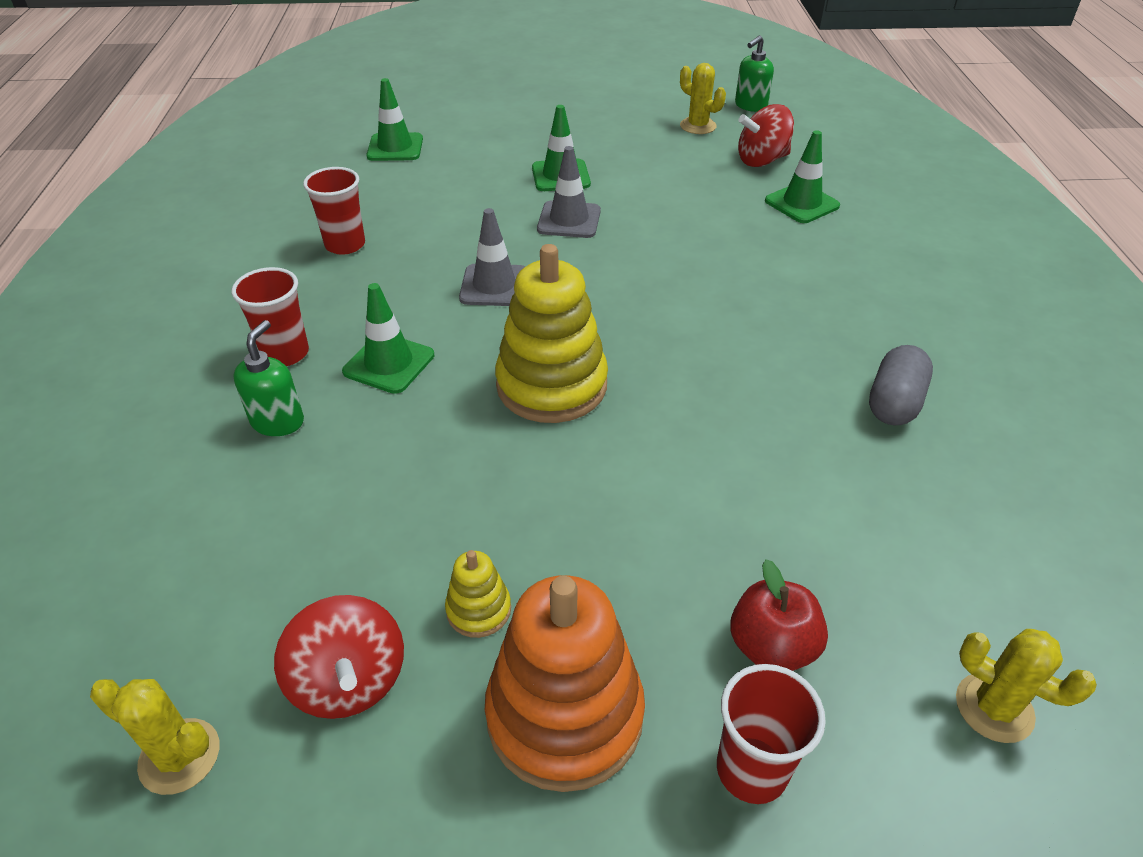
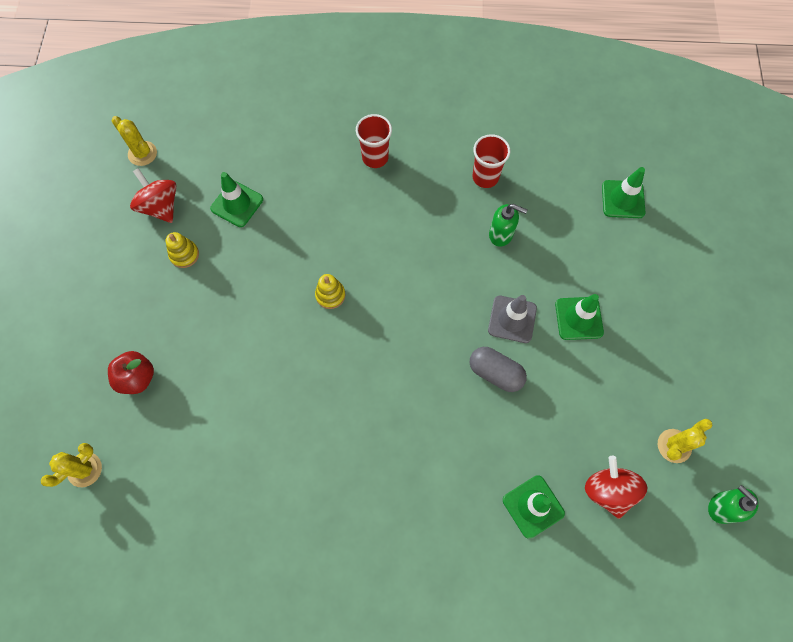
camera: 95 degrees right, 25 degrees up
yellow cactus [90,679,219,795] -> yellow cactus turned 75 degrees counterclockwise [112,116,157,166]
green soap dispenser [233,320,304,436] -> green soap dispenser moved to [489,204,527,247]
red spinning top [274,595,404,719] -> red spinning top turned 75 degrees clockwise [130,168,176,223]
green traffic cone [342,283,434,394] -> green traffic cone moved to [210,172,263,227]
grey traffic cone [459,208,525,306] -> none
orange stacking toy [485,575,645,792] -> none
yellow stacking toy [495,244,608,423] -> yellow stacking toy [315,274,345,309], size x0.46
red cup [717,664,826,804] -> none
grey capsule [869,345,933,425] -> grey capsule moved to [470,347,527,392]

